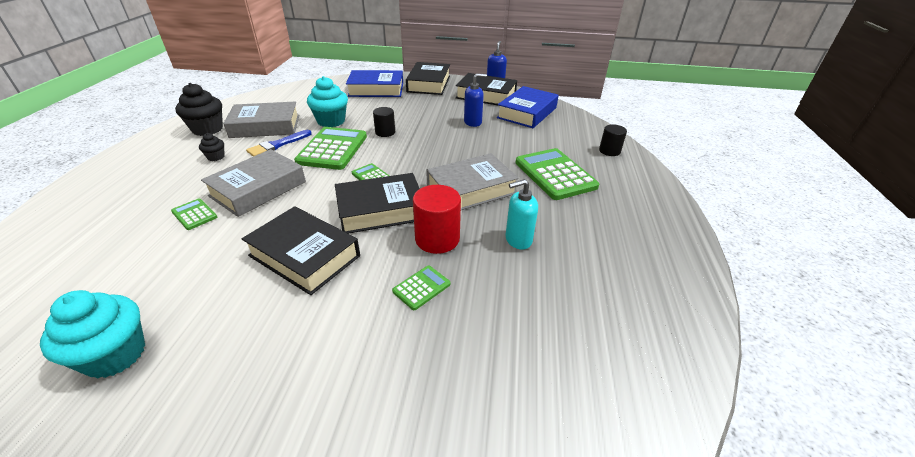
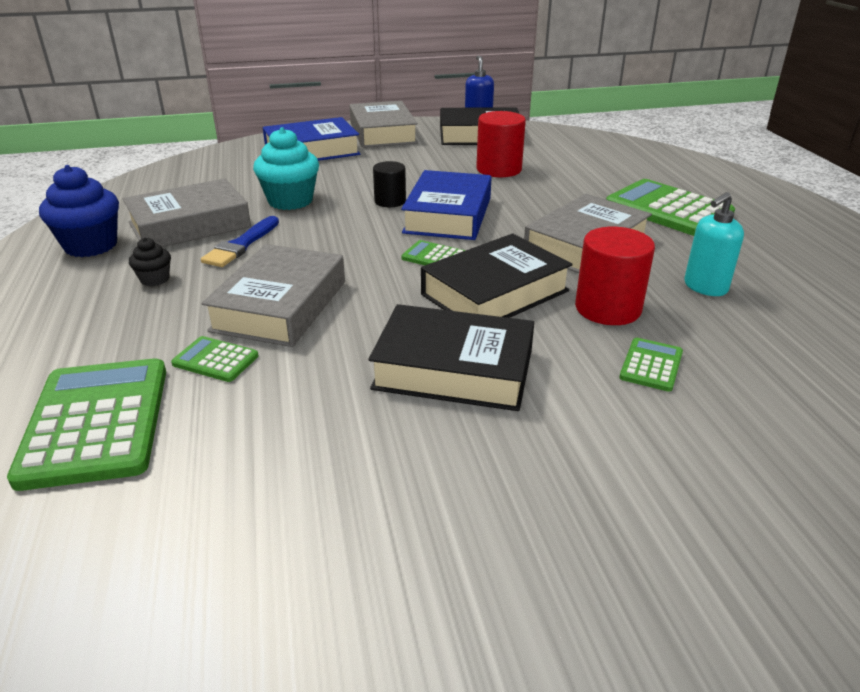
camera: 20 degrees left, 5 degrees down
turquoise cupcake [40,290,145,379] -> none
black cupcake [175,83,223,136] -> blue cupcake [39,165,119,257]
green calculator [294,127,367,170] -> green calculator moved to [7,358,166,491]
black book [406,62,450,95] -> grey book [349,101,418,148]
blue soap dispenser [464,73,487,127] -> red cylinder [476,111,526,177]
blue book [497,86,559,128] -> blue book moved to [401,170,492,240]
black cylinder [599,124,627,156] -> none

